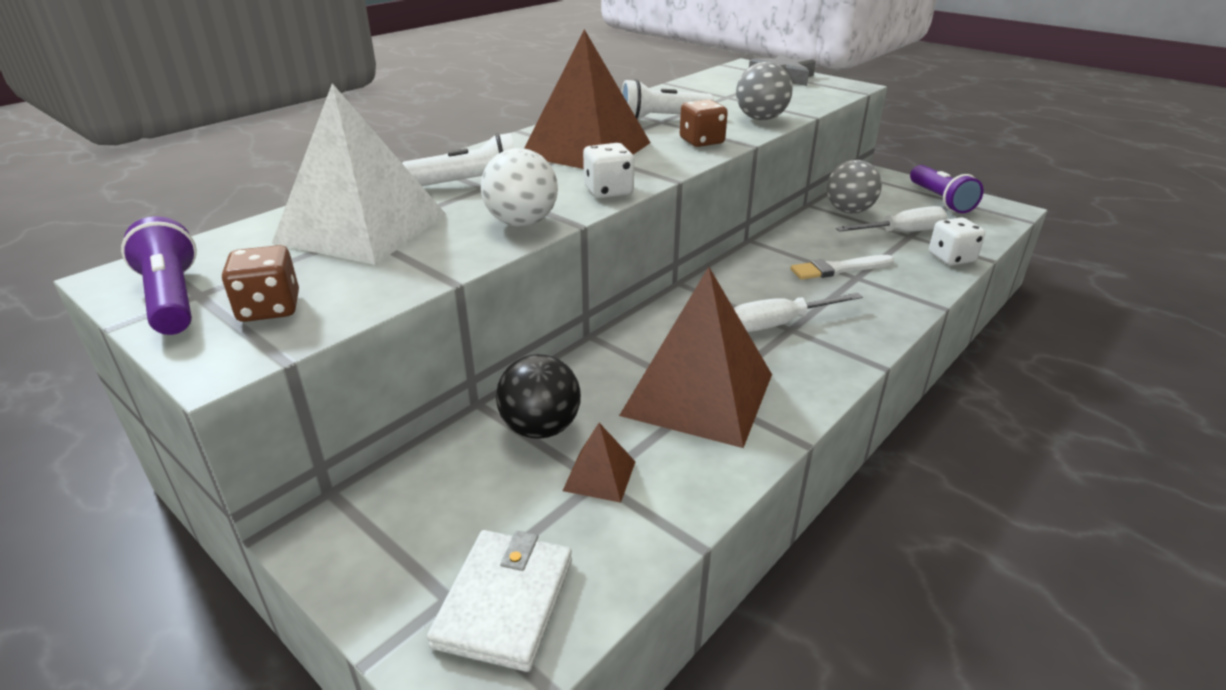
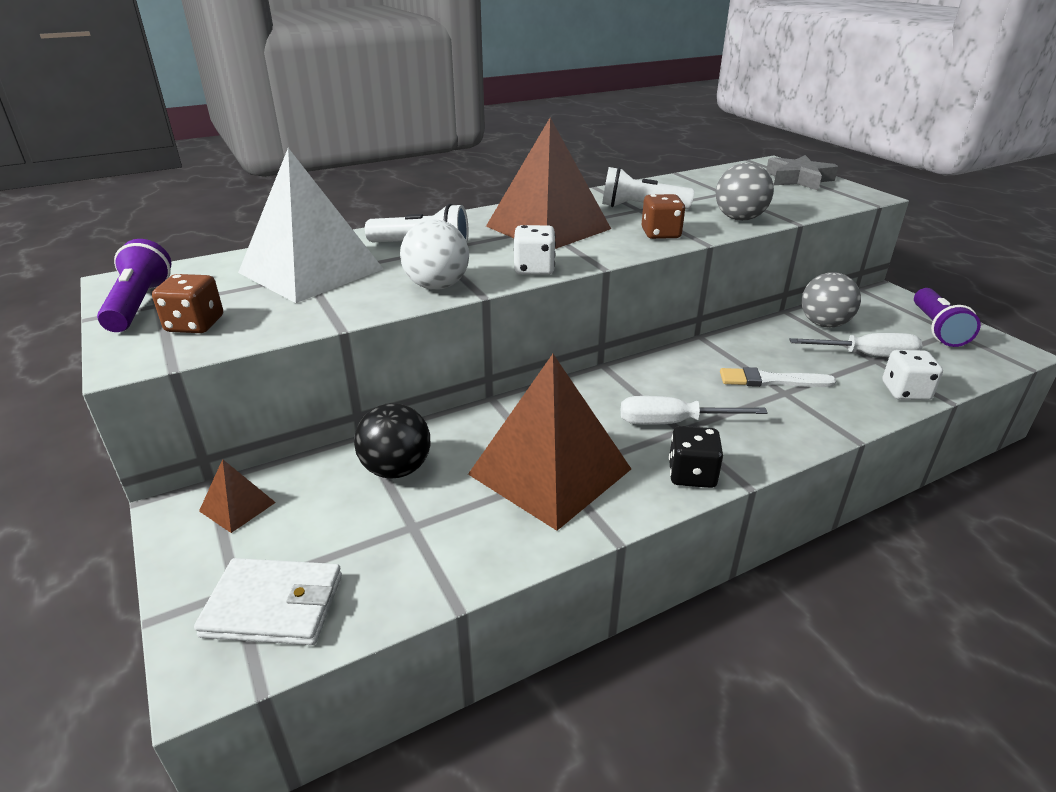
camera: 20 degrees right, 0 degrees up
white wallet [427,530,572,672] -> white wallet turned 60 degrees clockwise [194,558,342,645]
brown pyramid [563,423,635,503] -> brown pyramid moved to [199,459,276,533]
none -> black dice [669,426,723,488]

